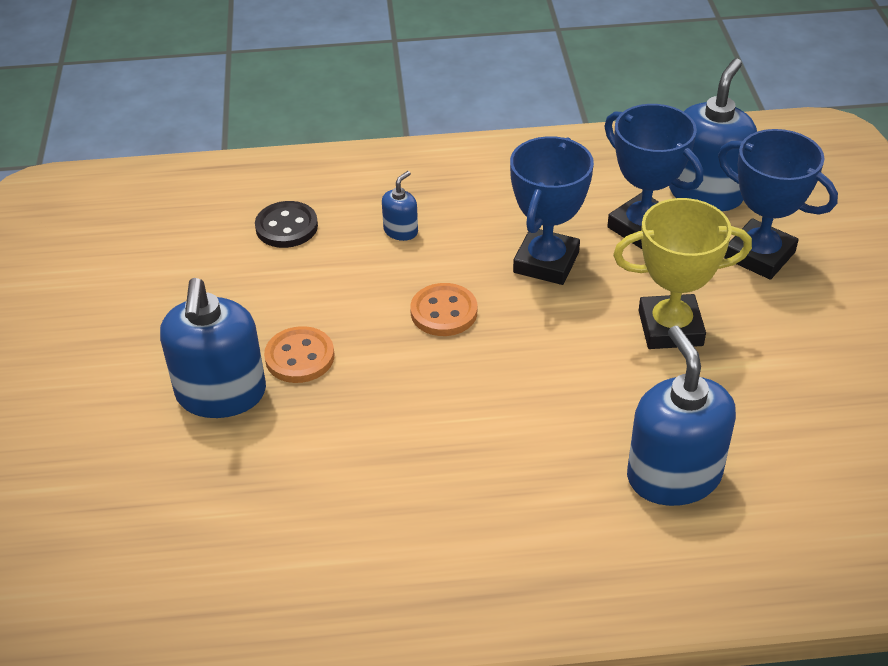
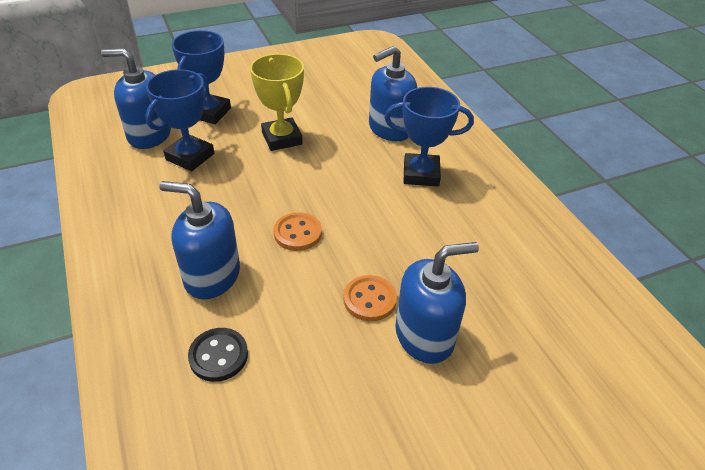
camera: 110 degrees left, 0 degrees up
blue soap dispenser [382,171,418,241] -> blue soap dispenser [160,181,240,299], size x2.15
blue trophy [510,136,594,285] -> blue trophy moved to [384,87,474,186]

